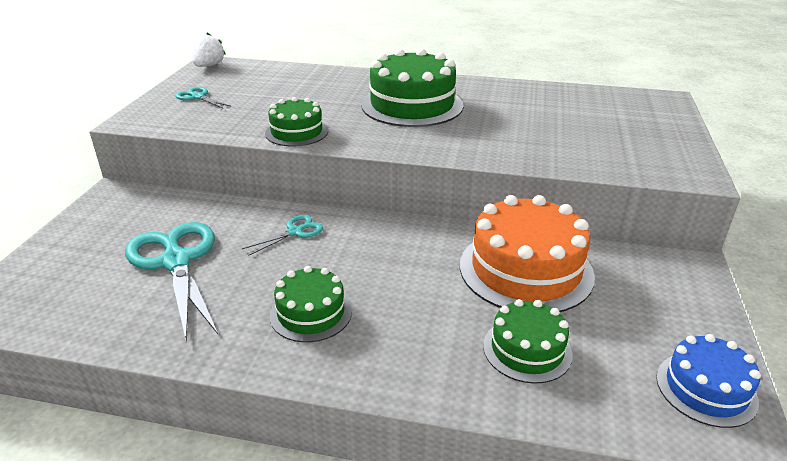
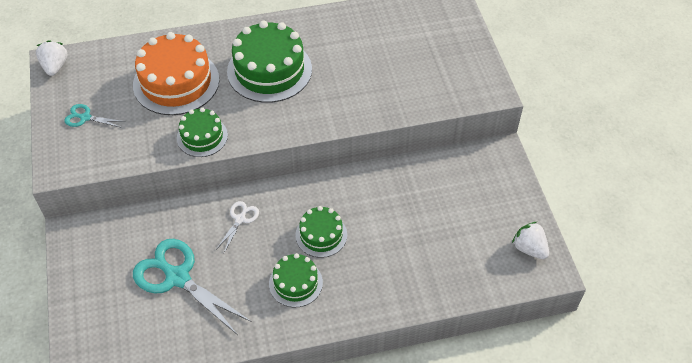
camera: 25 degrees left, 20 degrees up
turquoise scissors [242,215,323,256] -> white scissors [217,201,259,253]
orange cake [460,195,595,312] -> orange cake moved to [133,32,219,115]
green cake [483,299,573,384] -> green cake moved to [295,206,347,258]
blue cake [656,334,761,428] -> white strawberry [512,222,549,259]

